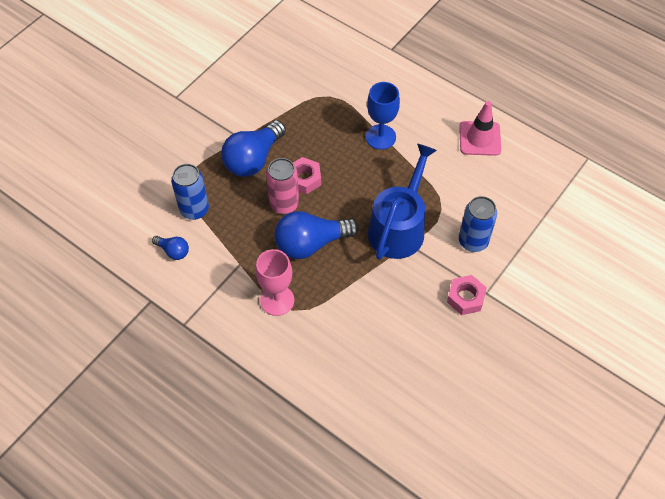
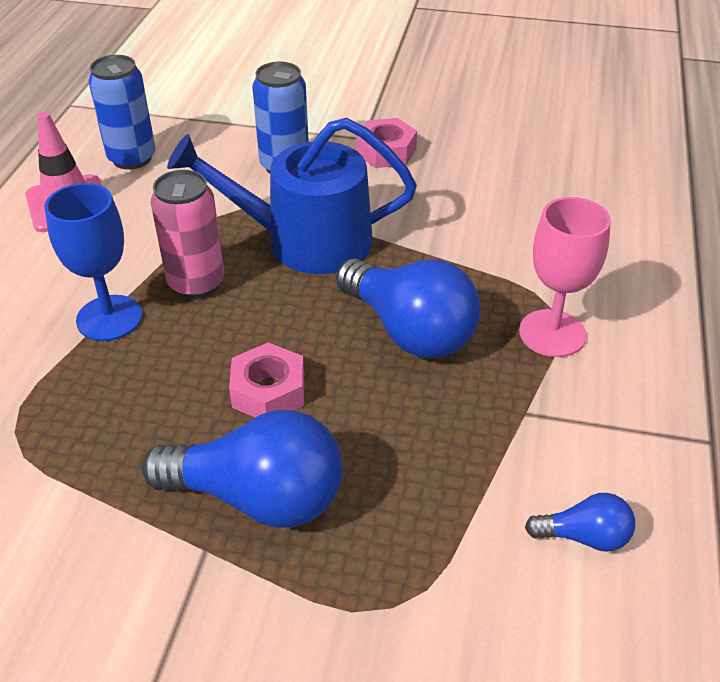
camera: 115 degrees left, 15 degrees down
blue light bulb [152,236,189,260] -> blue light bulb turned 90 degrees clockwise [525,493,635,552]
blue can [171,164,209,220] -> blue can moved to [89,55,156,170]
pink can [266,158,299,214] -> pink can moved to [150,170,224,299]

